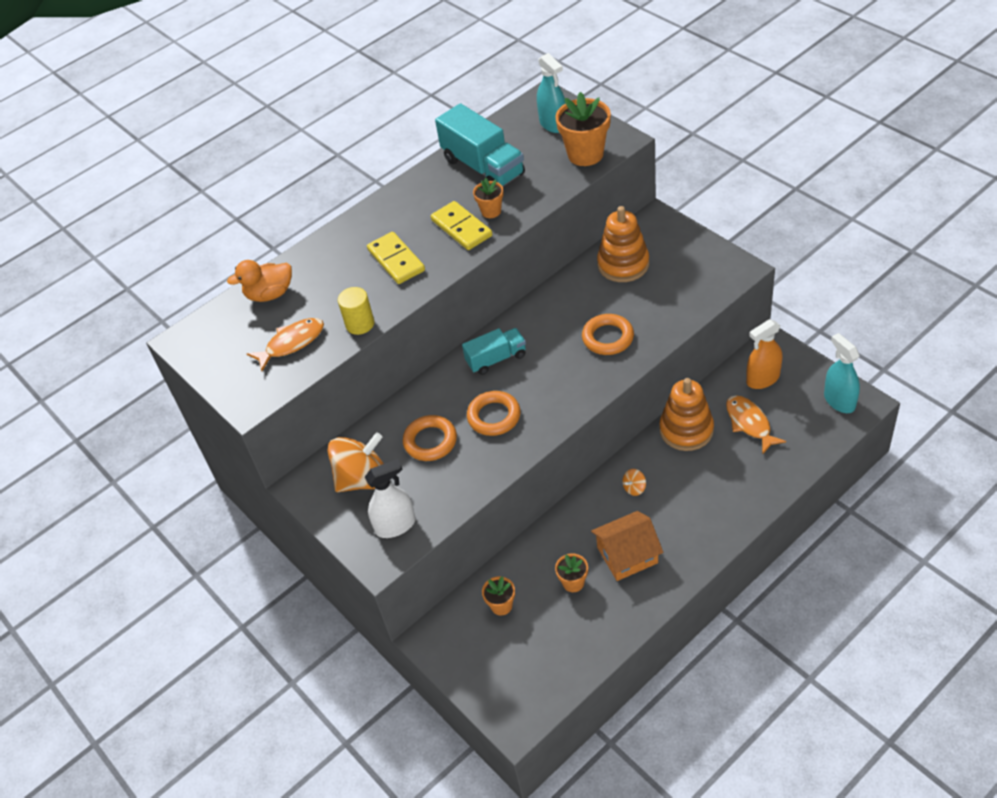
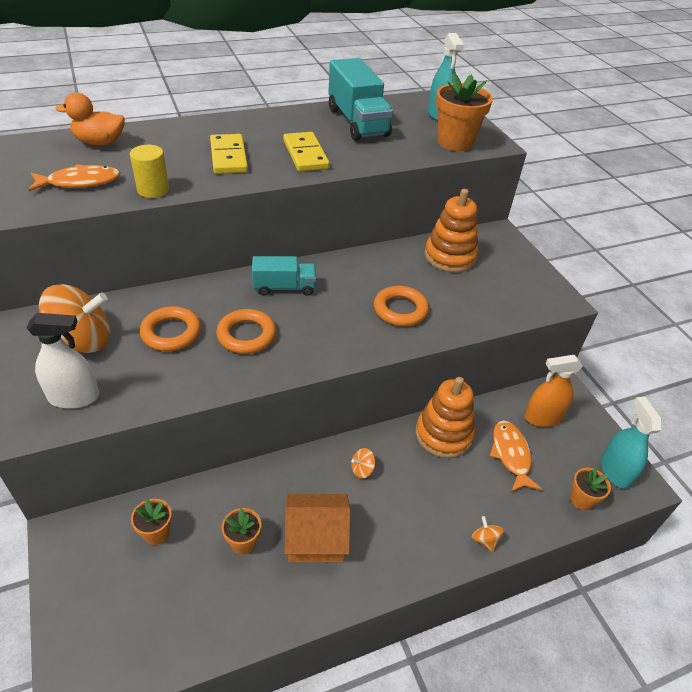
camera: 10 degrees right, 5 degrees down
orange flower pot [473,178,504,218] -> orange flower pot moved to [570,467,611,510]
none -> orange spinning top [472,516,504,552]

